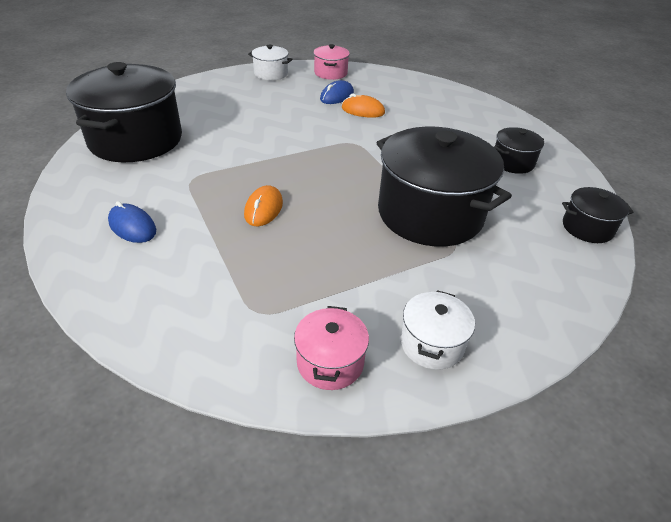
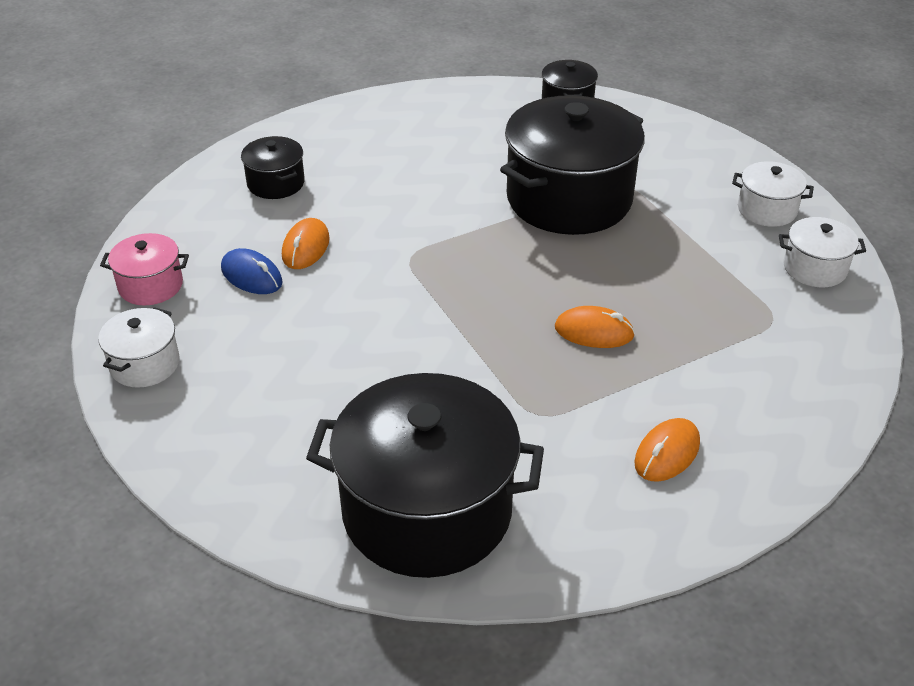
camera: 90 degrees left, 0 degrees up
blue mouse [108,201,156,243] -> orange mouse [634,418,700,482]
pink pot [294,306,369,390] -> white pot [779,217,866,287]
black pot [494,127,544,174] -> black pot moved to [241,136,305,199]

